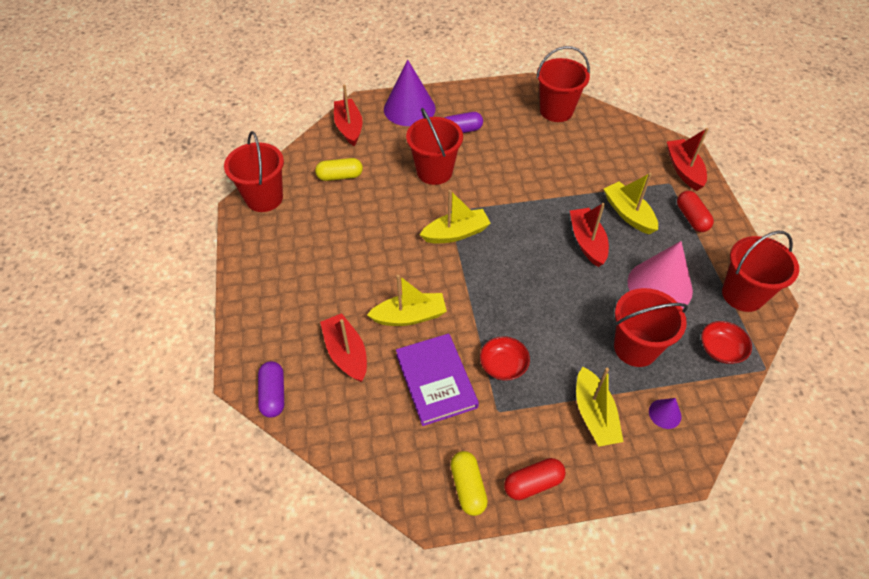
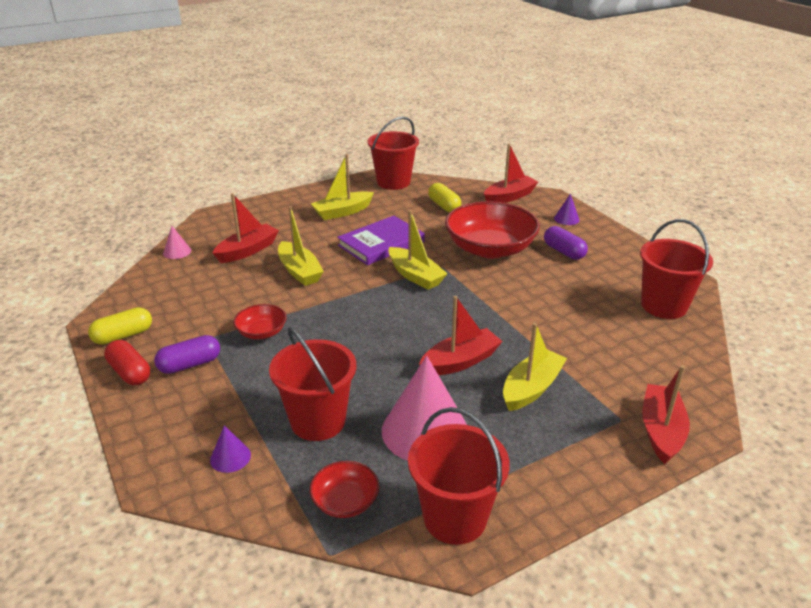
camera: 70 degrees right, 20 degrees down
purple capsule [258,361,284,418] -> purple capsule moved to [154,335,220,374]
purple cone [384,60,436,126] -> purple cone [554,194,580,225], size x0.44
purple book [396,334,479,426] -> purple book moved to [337,216,425,265]
red bucket [406,108,463,185] -> red bowl [445,201,540,258]
yellow boat [576,367,624,447] -> yellow boat moved to [311,154,374,220]
red boat [667,128,708,191] -> red boat turned 45 degrees counterclockwise [642,365,690,464]
red capsule [677,191,714,232] -> none
none -> pink cone [163,226,191,259]

